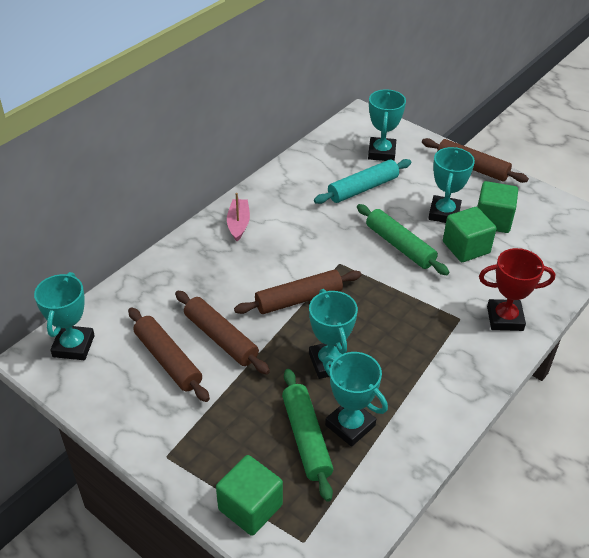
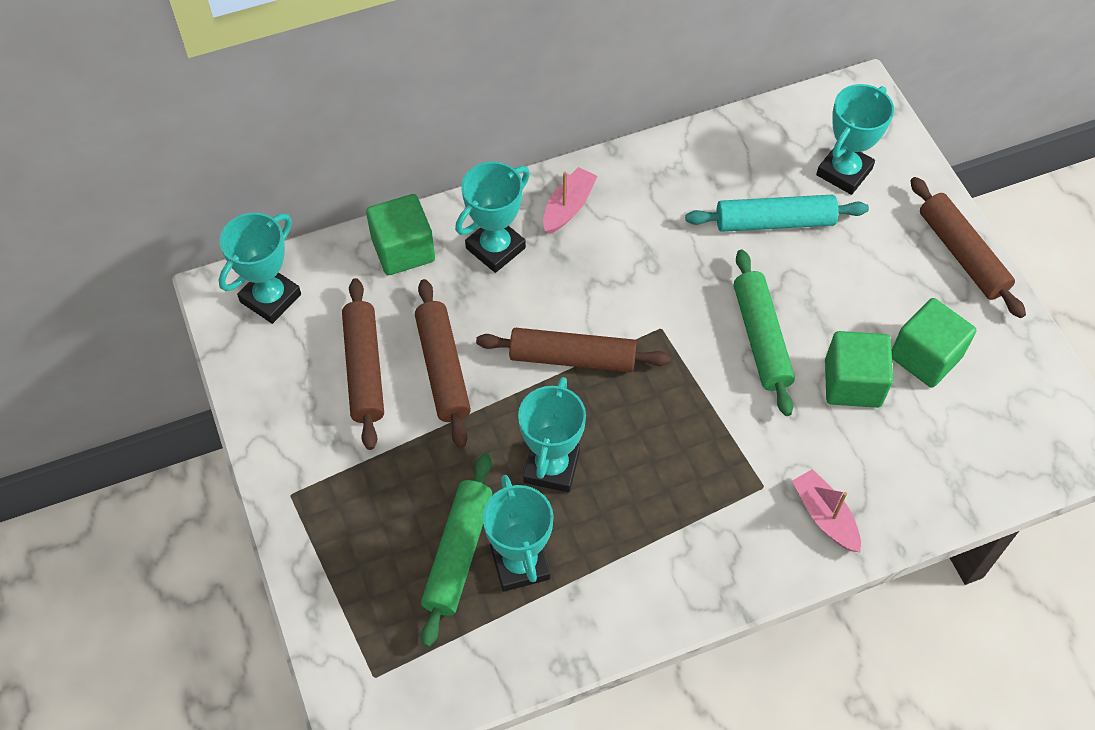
camera: 30 degrees right, 15 degrees up
green cube [216,455,283,536] -> green cube moved to [366,194,435,275]
turquoise trophy [428,147,475,223] -> turquoise trophy moved to [455,162,530,273]
red trophy [479,248,555,331] -> pink boat [792,469,861,552]

